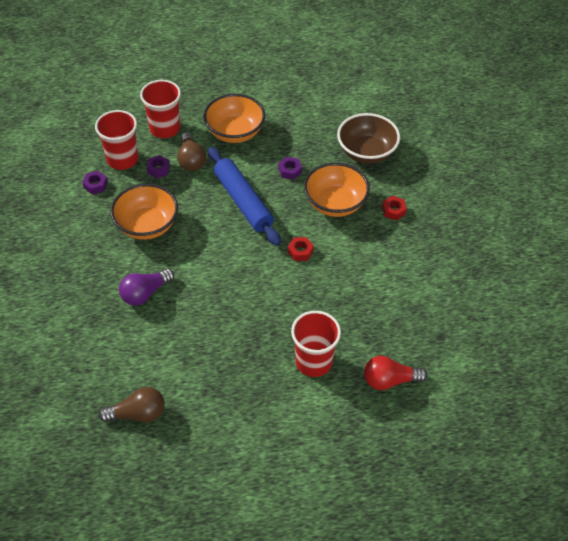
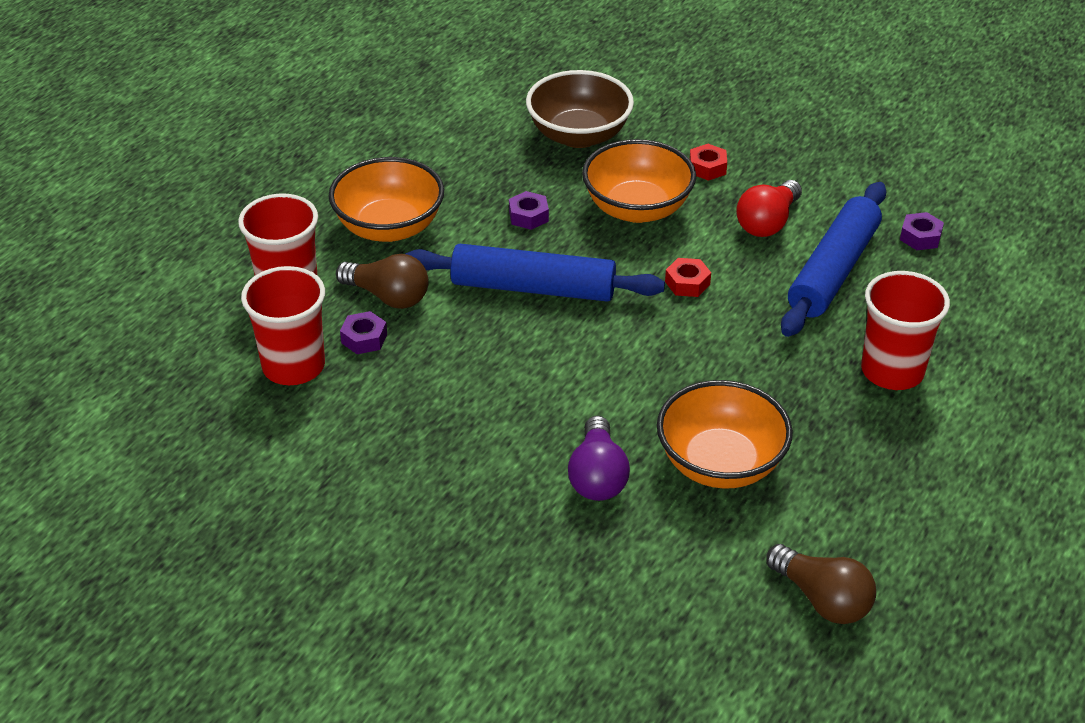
camera: 50 degrees left, 10 degrees down
purple nut [82,171,108,194] -> purple nut moved to [900,212,944,250]
brown light bulb [99,387,165,422] -> brown light bulb turned 105 degrees clockwise [766,544,876,624]
orange bowl [110,184,178,240] -> orange bowl moved to [657,380,793,489]
red light bulb [364,356,427,390] -> red light bulb moved to [736,180,802,237]
none -> blue rolling pin [781,182,886,337]

